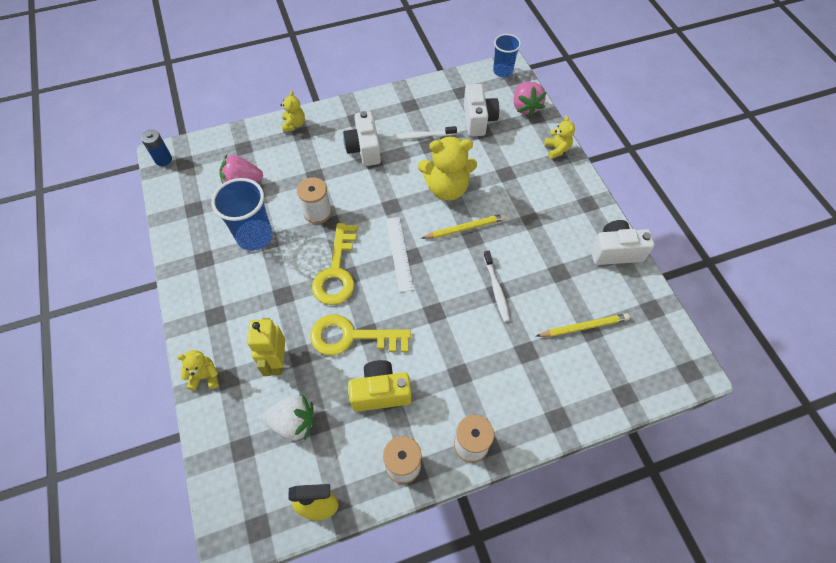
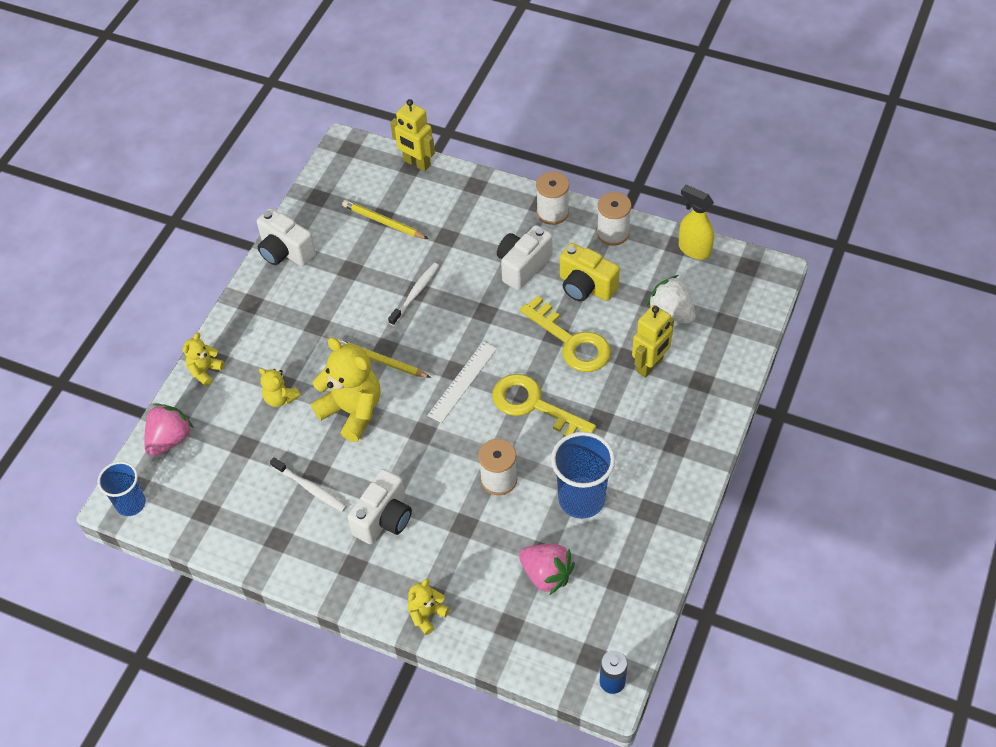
camera: 135 degrees left, 5 degrees down
yellow teddy bear [177,350,219,391] -> yellow teddy bear moved to [259,368,301,407]
yellow key [312,223,358,305] -> yellow key turned 105 degrees counterclockwise [492,374,596,437]
white camera [464,84,499,136] -> white camera moved to [497,225,552,290]
none -> yellow robot [390,99,435,171]

